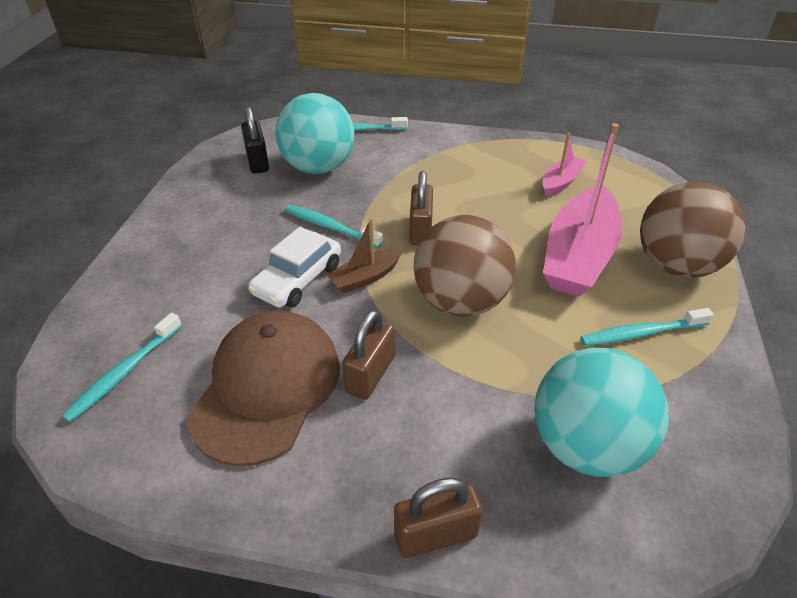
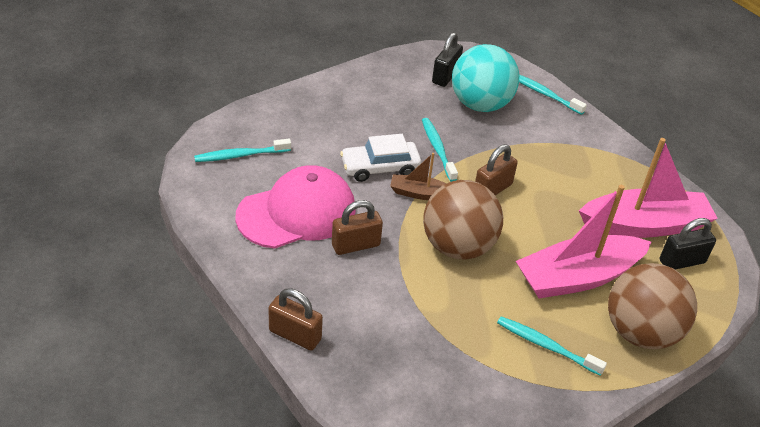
camera: 40 degrees right, 0 degrees up
brown cap [187,310,340,466] -> pink cap [235,165,356,249]
turquoise ball [535,348,669,477] -> none
pink boat [542,133,587,197] -> pink boat [579,138,718,238], size x2.04
none -> black padlock [660,218,716,270]

